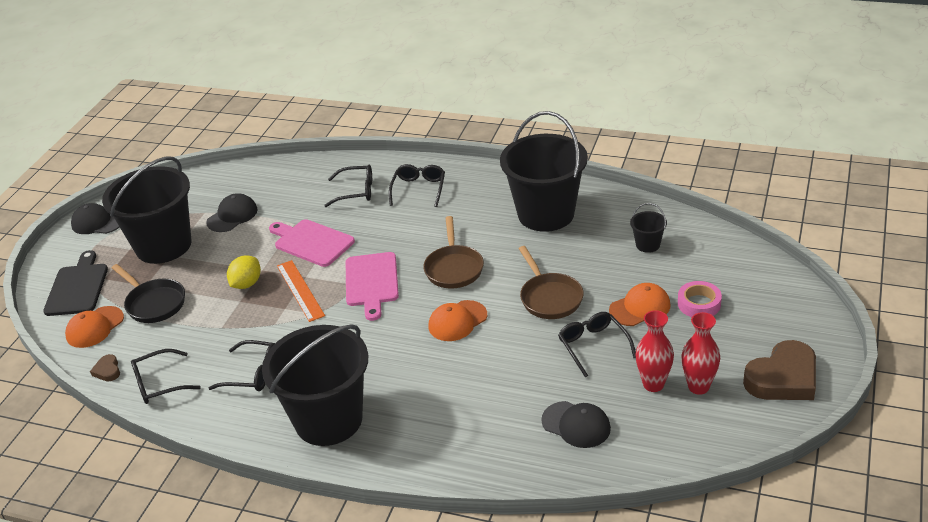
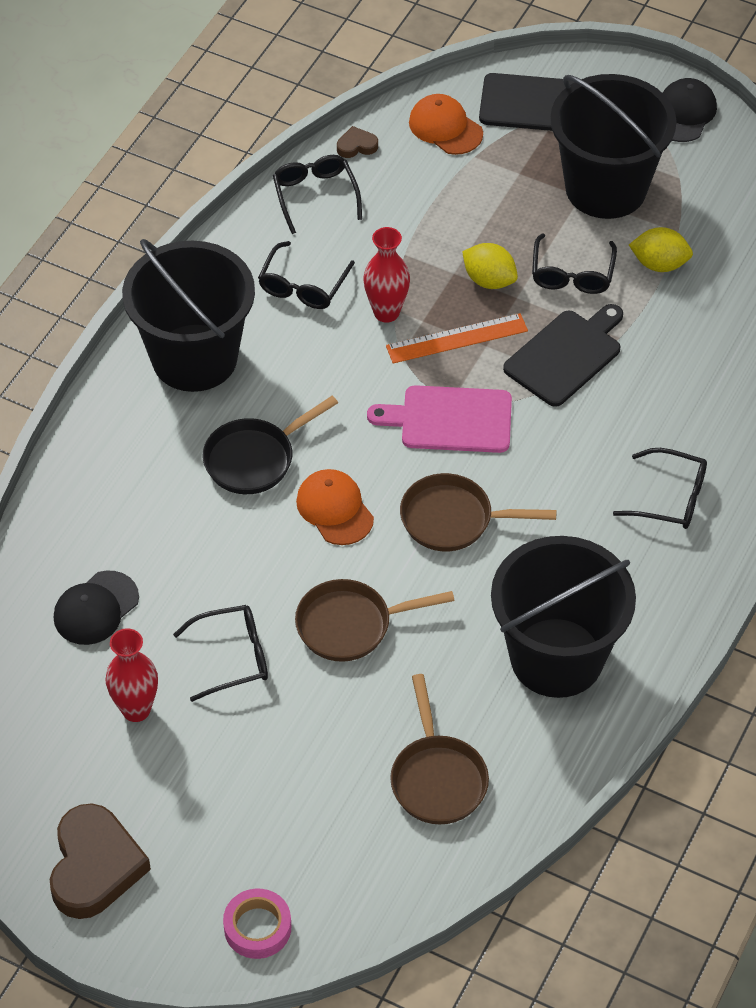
camera: 95 degrees right, 15 degrees up
black pan [112,264,185,323] -> black pan moved to [203,396,338,494]
black cap [206,193,258,232] -> yellow lemon [629,227,693,272]
pink cutting board [269,219,355,267] -> black cutting board [503,304,623,407]
black glasses [324,165,372,207] -> black glasses moved to [532,233,617,294]
orange cap [609,283,671,326] -> none
black bucket [630,203,667,253] -> brown pan [390,674,489,824]
pink tape [678,281,722,317] -> pink tape moved to [223,889,291,959]
red vase [681,312,720,395] -> red vase moved to [364,227,410,323]
brown heart [743,340,816,400] -> brown heart turned 150 degrees counterclockwise [50,803,151,919]

